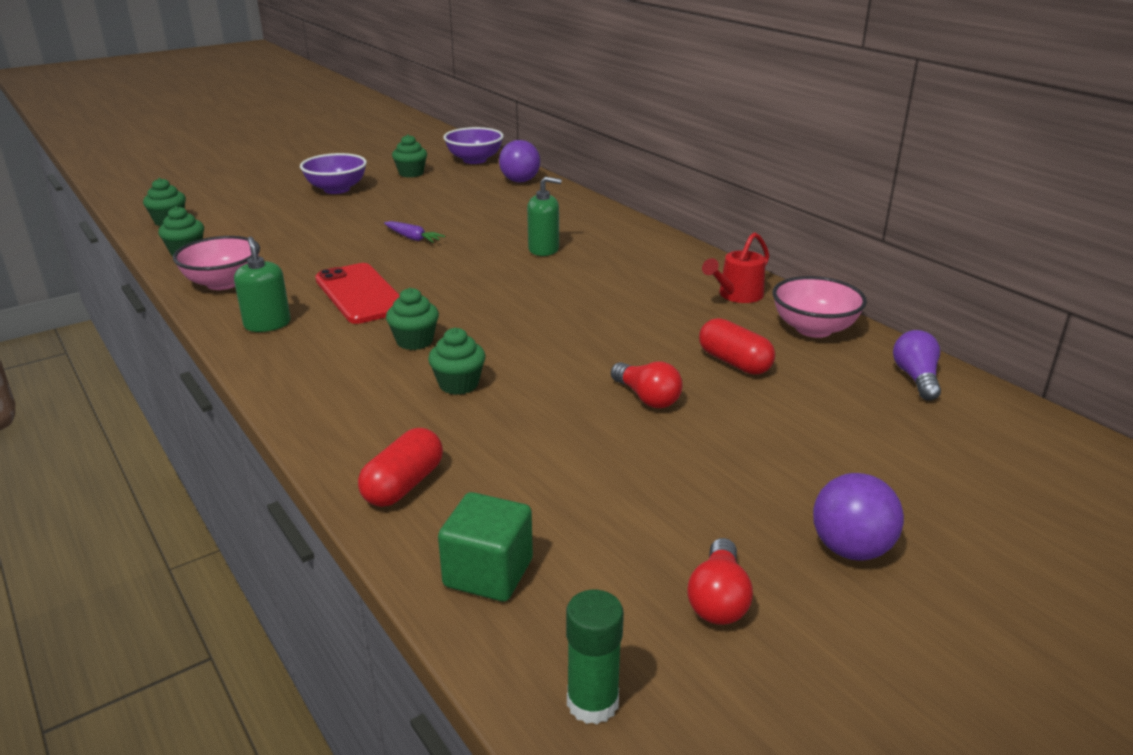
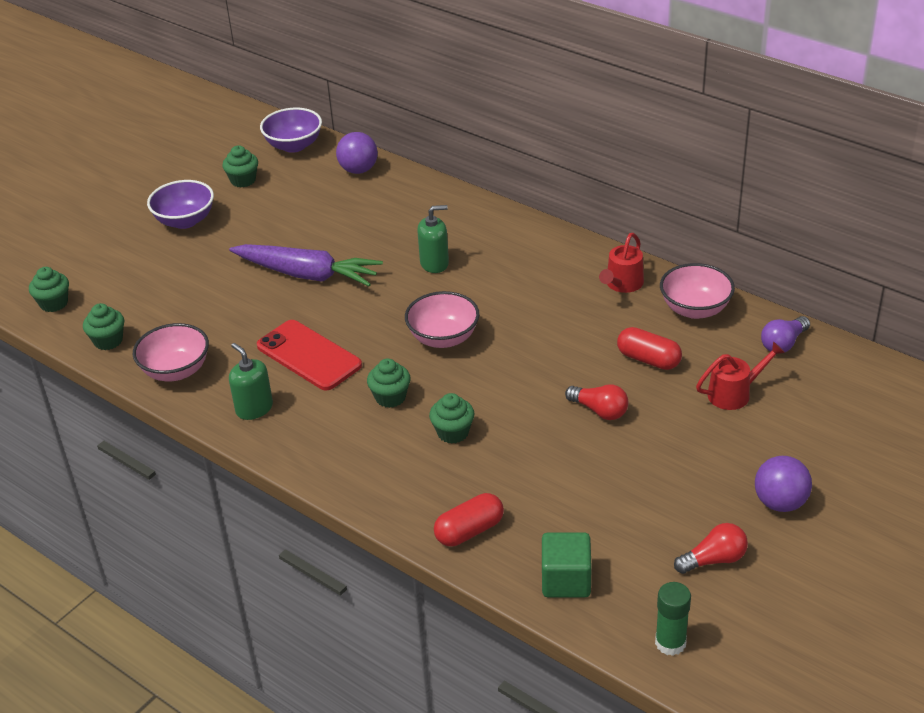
camera: 15 degrees left, 10 degrees up
red capsule [358,428,443,507] -> red capsule turned 45 degrees clockwise [434,493,504,546]
purple carrot [384,221,445,243] -> purple carrot [229,244,383,286], size x2.23
red light bulb [688,538,753,625] -> red light bulb turned 105 degrees counterclockwise [674,523,748,574]
purple light bulb [893,330,941,401] -> purple light bulb turned 120 degrees counterclockwise [761,316,810,352]
none -> pink bowl [405,291,479,348]
none -> red watering can [696,341,785,410]

